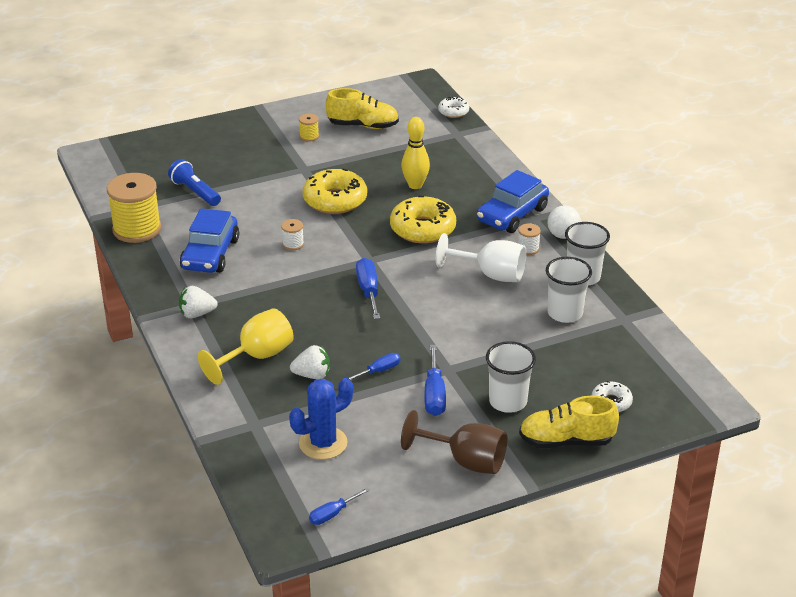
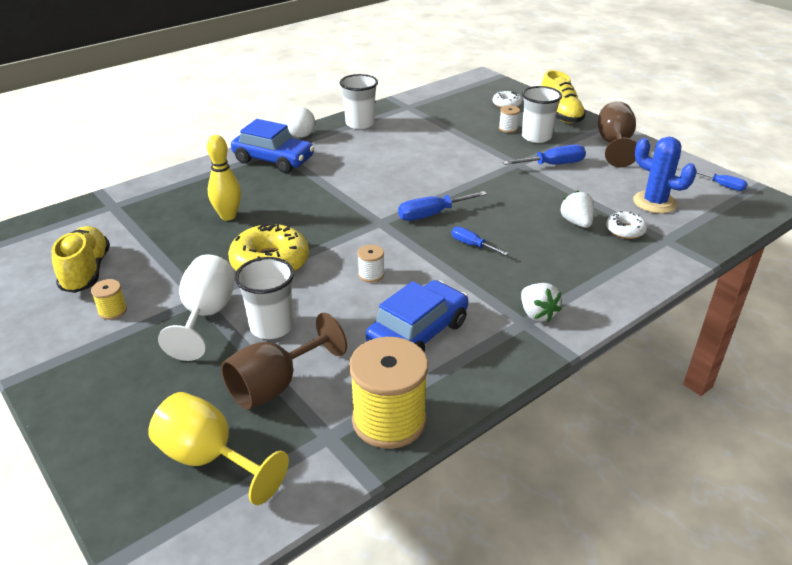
camera: 105 degrees left, 0 degrees up
blue flashlight [168,159,221,206] -> brown goblet [221,313,347,410]
blue car [180,208,239,273] -> blue car turned 45 degrees counterclockwise [366,280,468,352]
yellow goblet [198,308,294,385] -> yellow goblet moved to [148,392,289,505]
blue screwdriver [348,353,401,380] -> blue screwdriver moved to [452,227,508,255]
yellow donut [390,196,456,244] -> none
white goblet [436,233,526,282] -> white goblet moved to [158,255,235,361]
white donut [438,97,469,118] -> white donut moved to [606,211,647,239]
white spool [518,223,541,255] -> white spool moved to [499,105,520,133]
white cup [546,257,592,323] -> white cup moved to [235,257,294,339]

